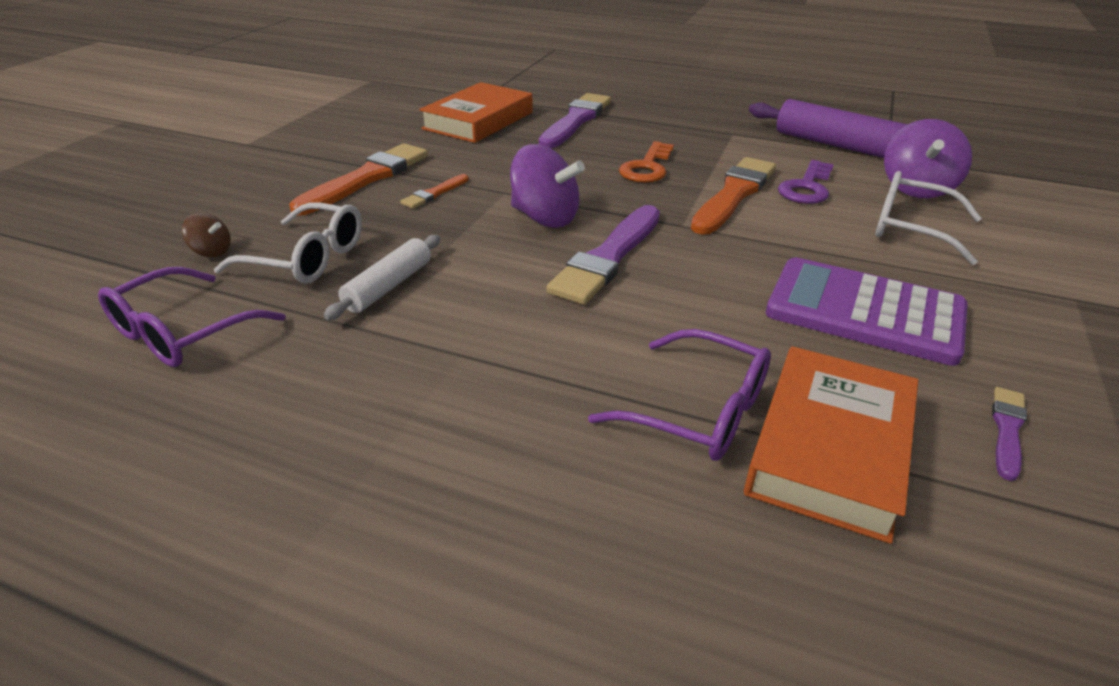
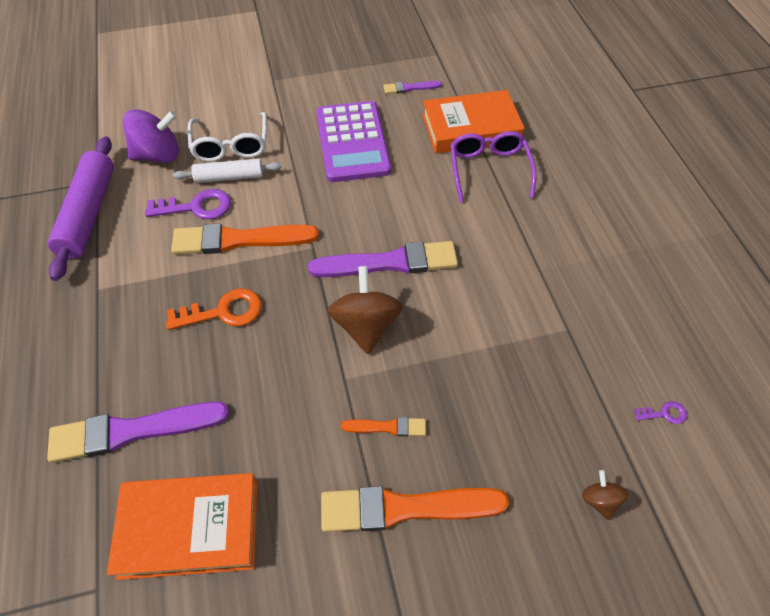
camera: 125 degrees left, 20 degrees up
purple glasses [98,267,286,367] -> purple key [634,401,687,424]
white glasses [214,203,362,283] -> none
white rolling pin [323,235,440,320] -> white rolling pin moved to [173,158,282,183]
purple spinning top [510,144,585,228] -> brown spinning top [328,266,403,354]

